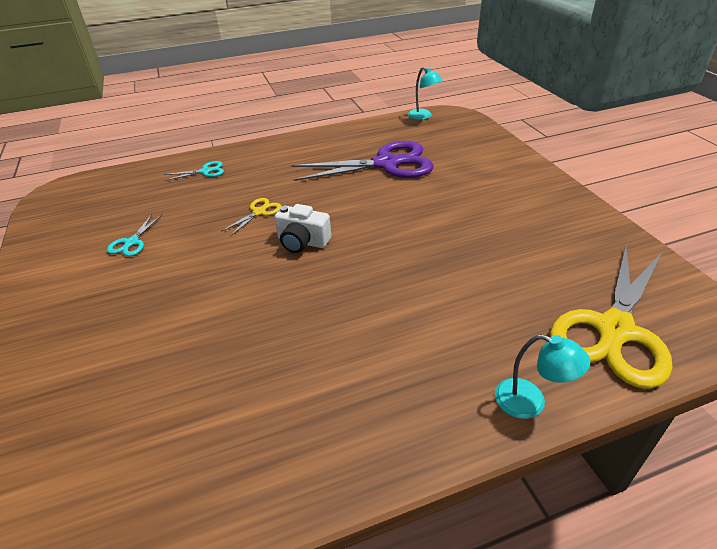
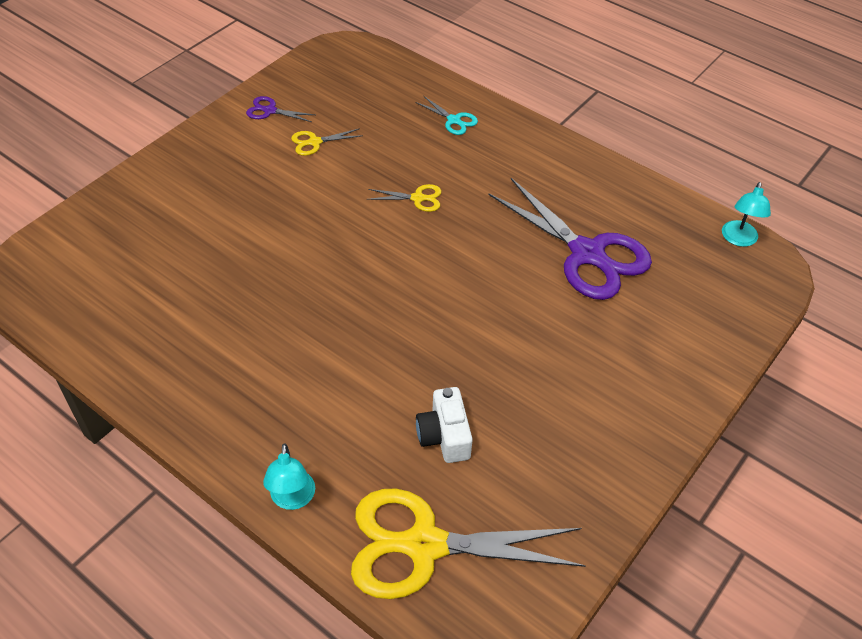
camera: 55 degrees right, 10 degrees up
turquoise scissors [107,214,162,256] -> yellow scissors [291,128,363,156]
white camera [274,204,331,253] -> white camera moved to [416,387,473,463]
none -> purple scissors [246,96,315,122]

